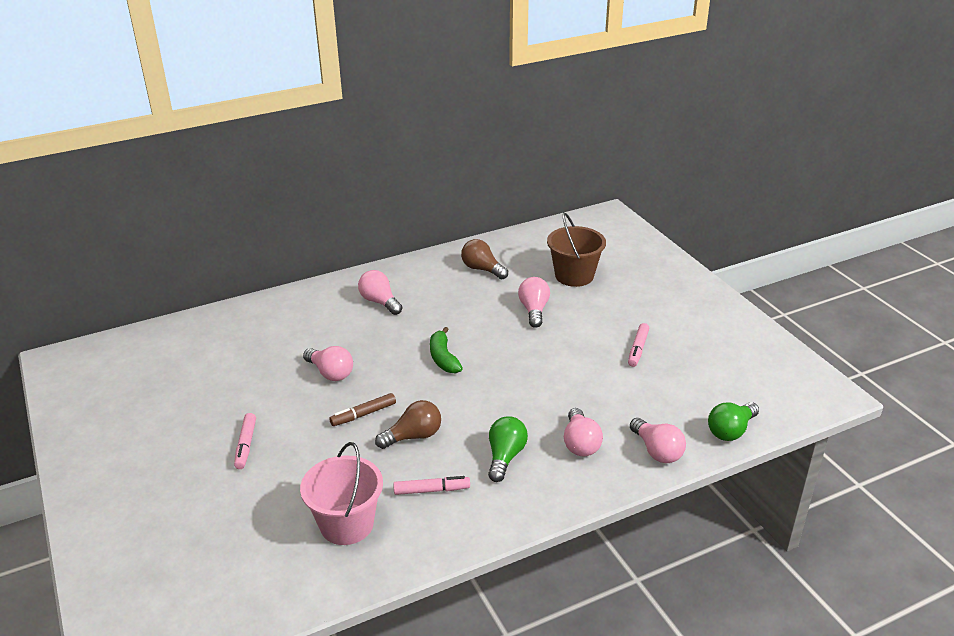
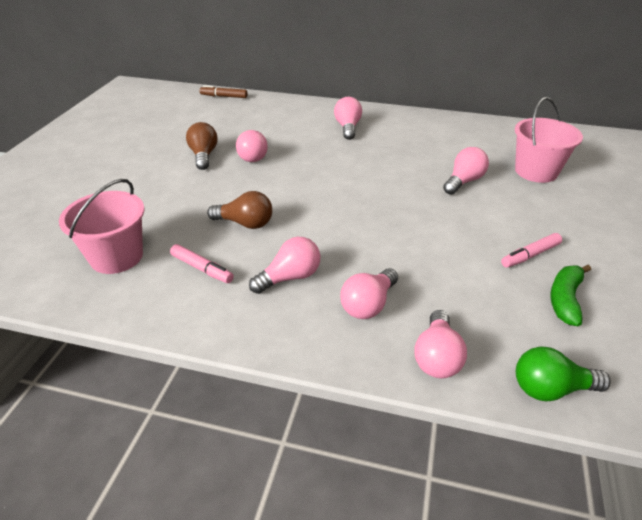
camera: 40 degrees right, 5 degrees up
pink marker [234,413,256,469] -> none
brown marker [329,393,396,426] -> brown marker moved to [200,85,247,98]
green banana [430,327,463,373] -> green banana moved to [551,265,591,326]
brown light bulb [461,239,508,279] -> brown light bulb moved to [186,122,218,170]
green light bulb [488,416,528,482] -> pink light bulb [249,237,321,294]
brown bucket [547,212,606,287] -> pink bucket [515,97,583,183]

